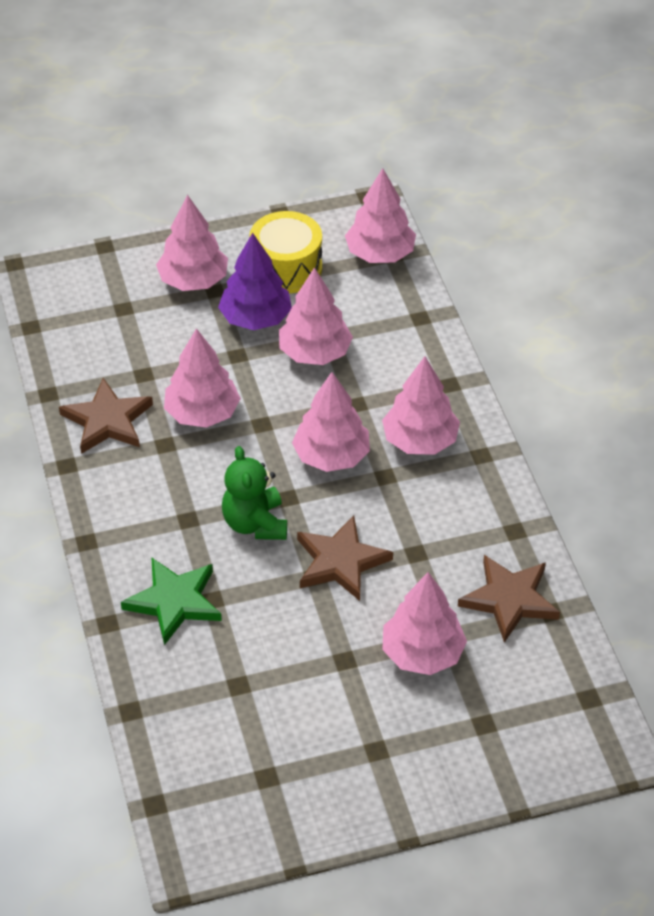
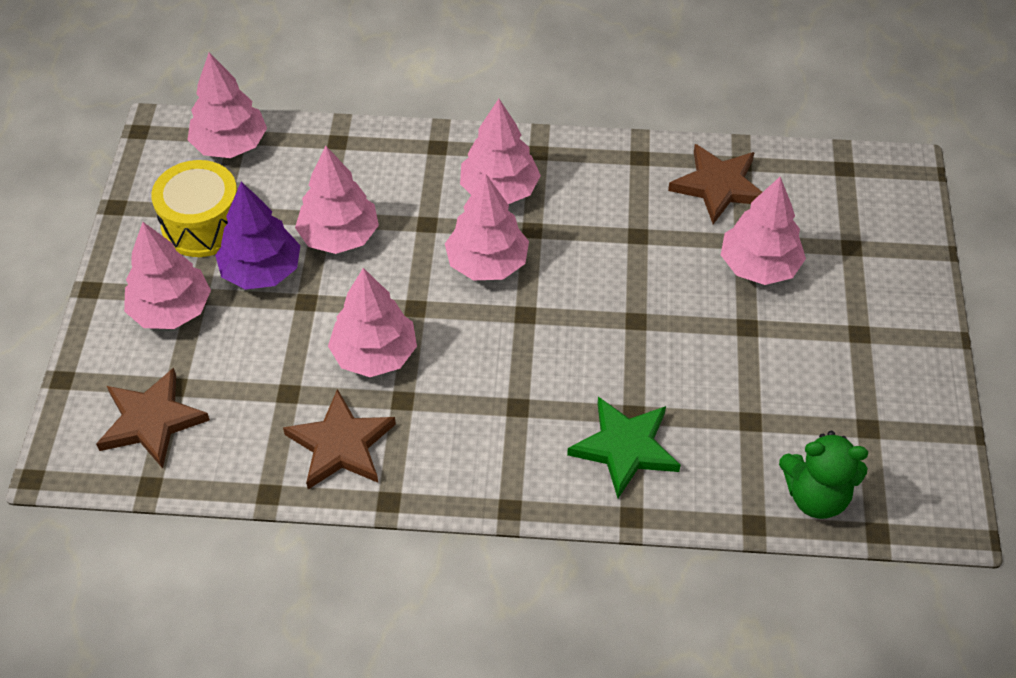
camera: 70 degrees left, 5 degrees up
green teddy bear [222,446,287,540] -> green teddy bear moved to [779,431,868,519]
brown star [297,515,393,601] -> brown star moved to [96,368,210,469]

